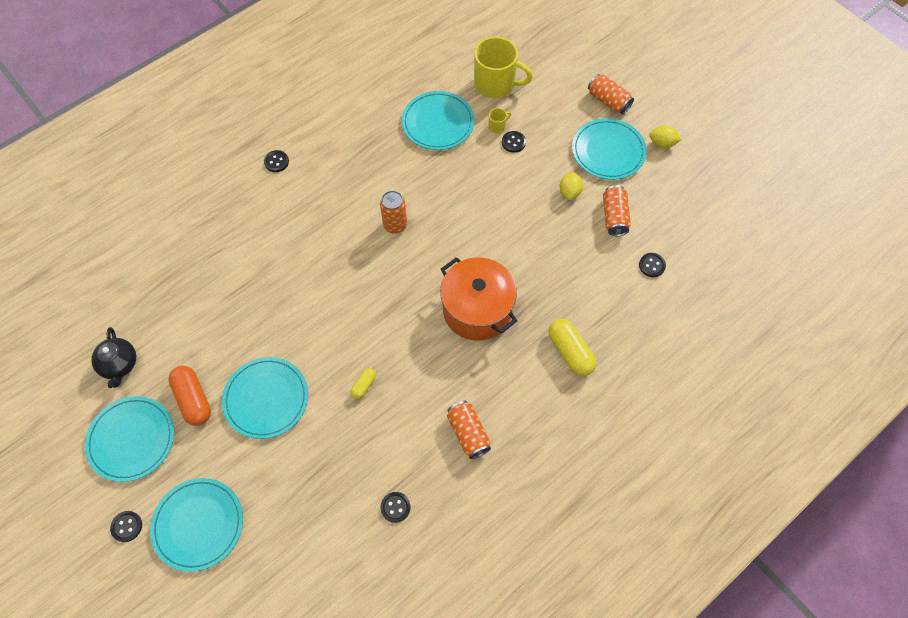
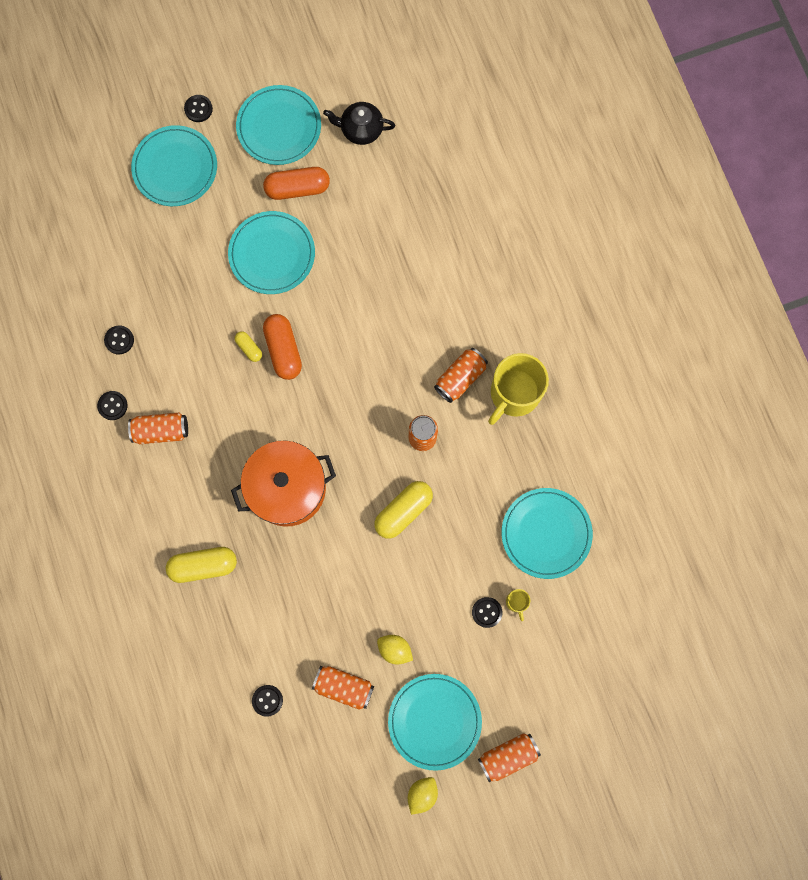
camera: 110 degrees right, 15 degrees up
black button [264,150,289,172] -> black button moved to [97,391,128,420]
yellow mug [474,37,533,98] -> yellow mug moved to [488,353,549,425]
none -> orange capsule [263,314,302,380]
none -> yellow capsule [374,481,433,539]
none -> orange can [434,348,488,403]

